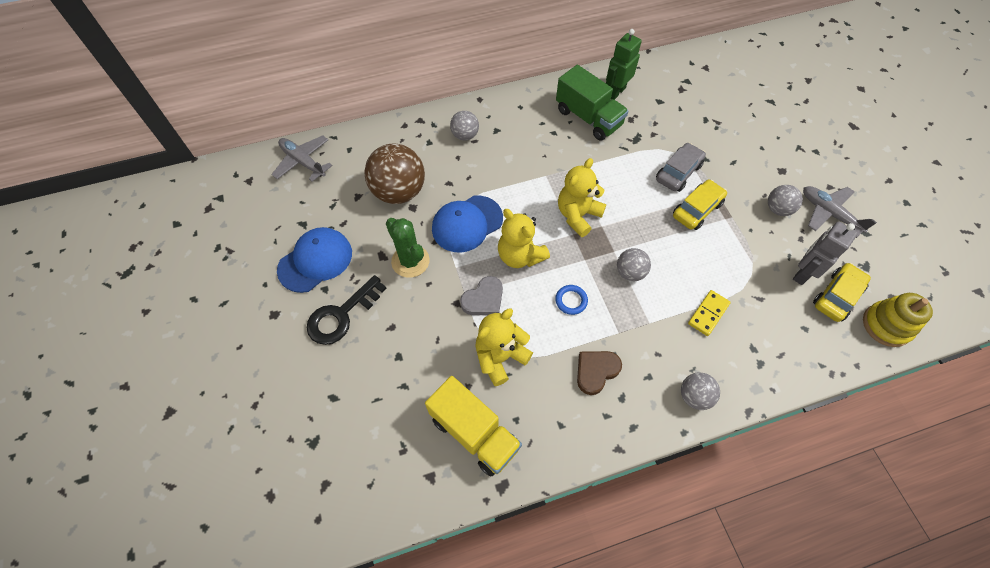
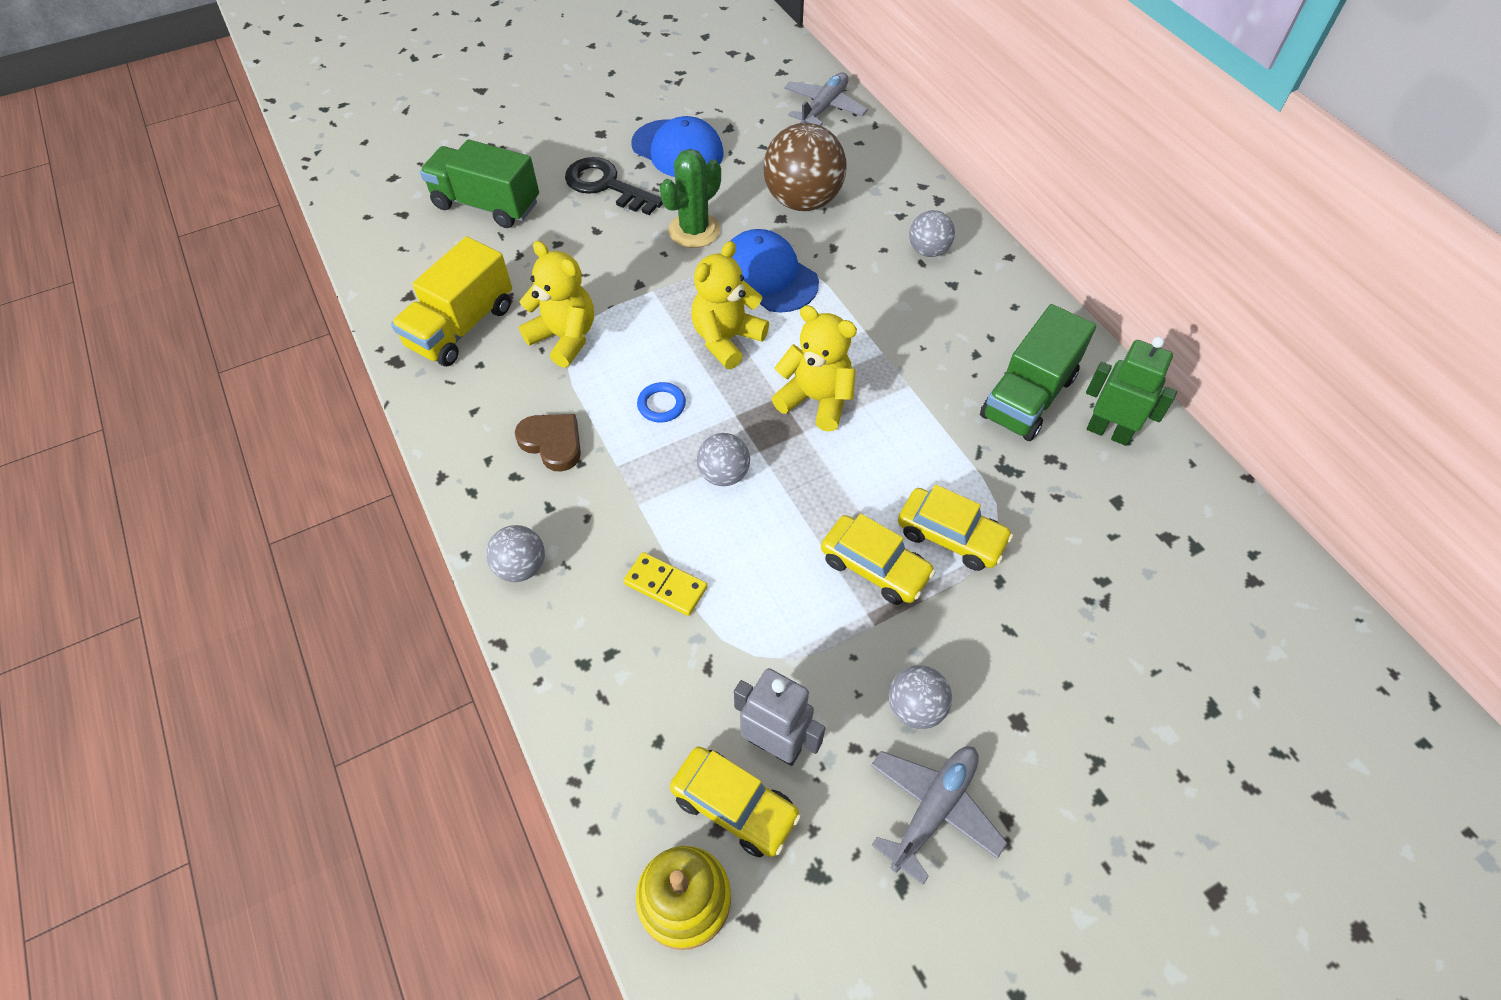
camera: 80 degrees right, 5 degrees down
grey heart [460,276,503,315] -> none
grey car [656,143,706,192] -> yellow car [898,485,1013,571]
none -> green truck [420,139,539,228]

